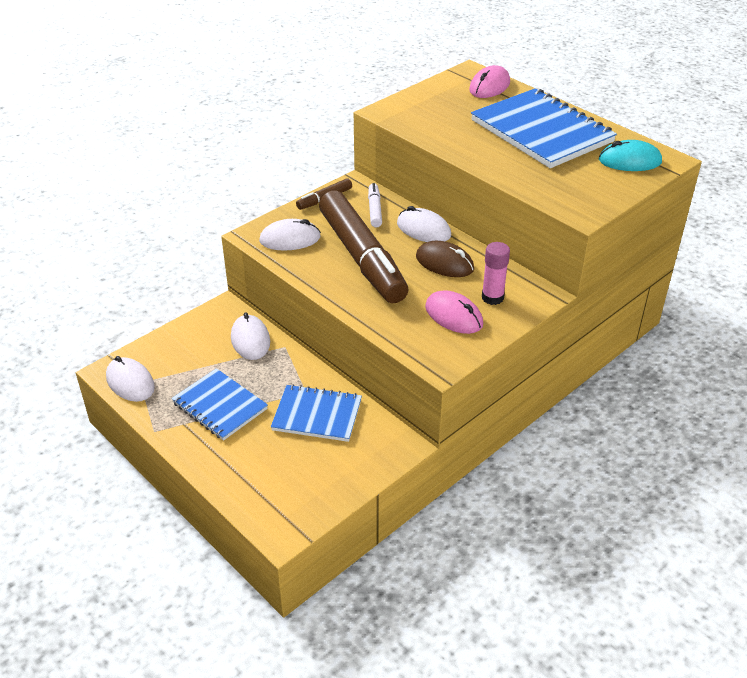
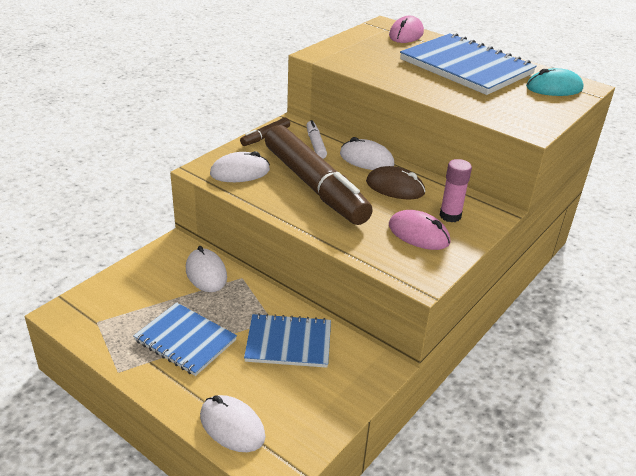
camera: 10 degrees left, 5 degrees down
white mouse [106,356,155,402] -> white mouse moved to [200,395,265,452]

